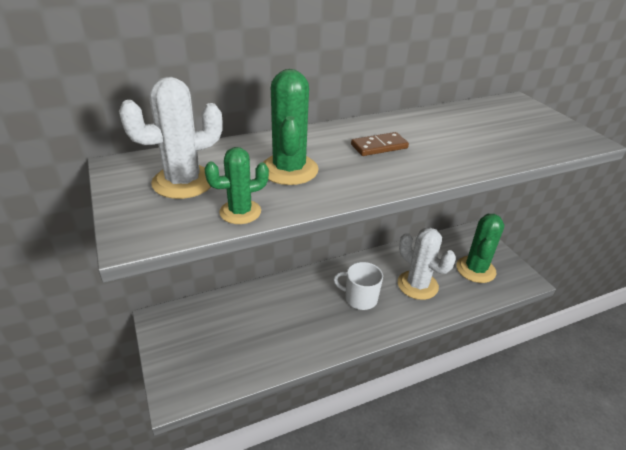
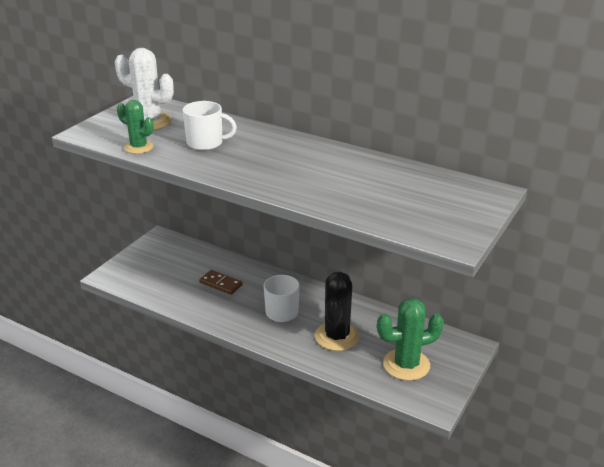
camera: 55 degrees right, 5 degrees down
green cactus [263,69,319,185] -> white mug [182,101,237,150]
brown domino [351,132,409,156] -> brown domino moved to [199,270,243,295]
white cactus [398,227,456,300] -> black cactus [315,272,359,351]

